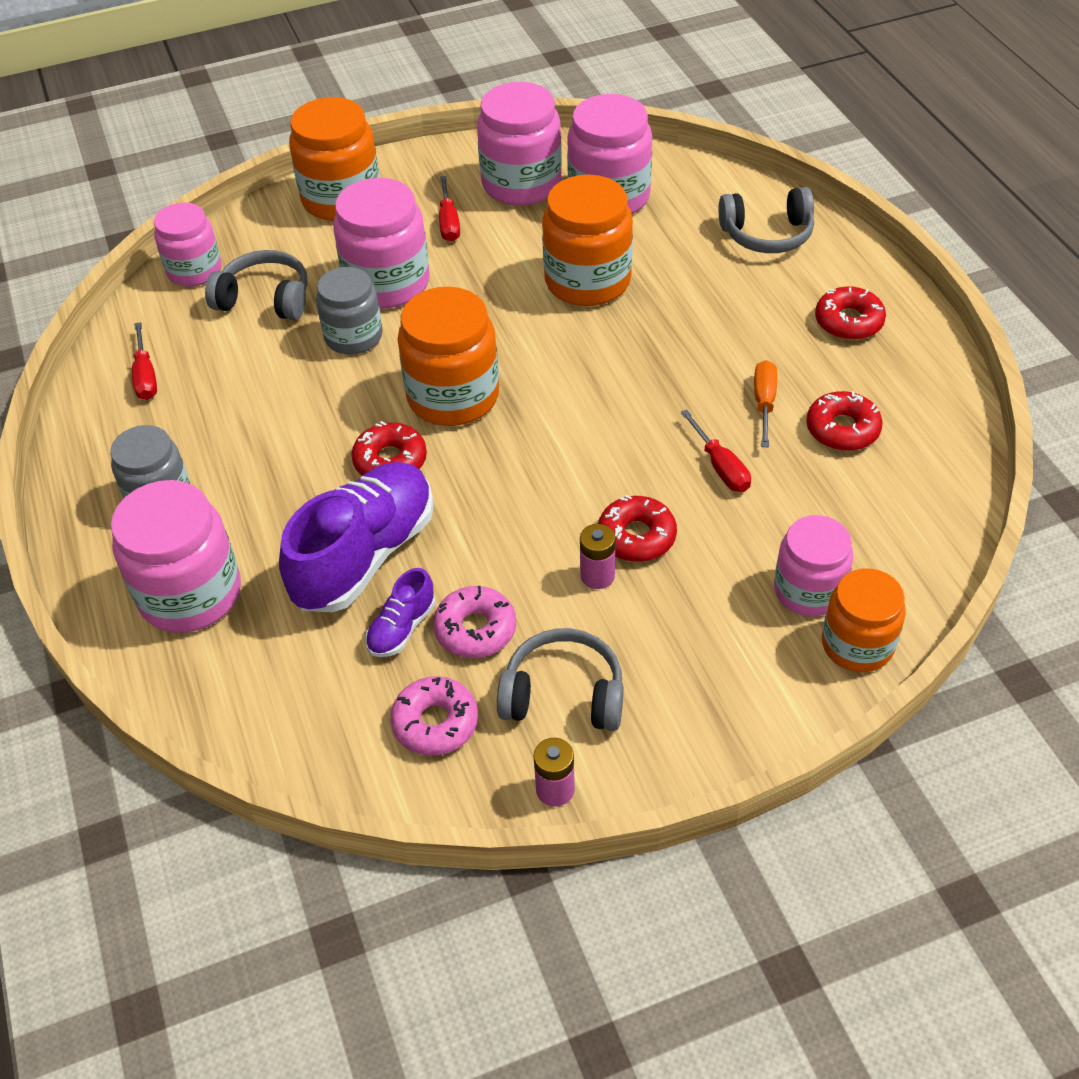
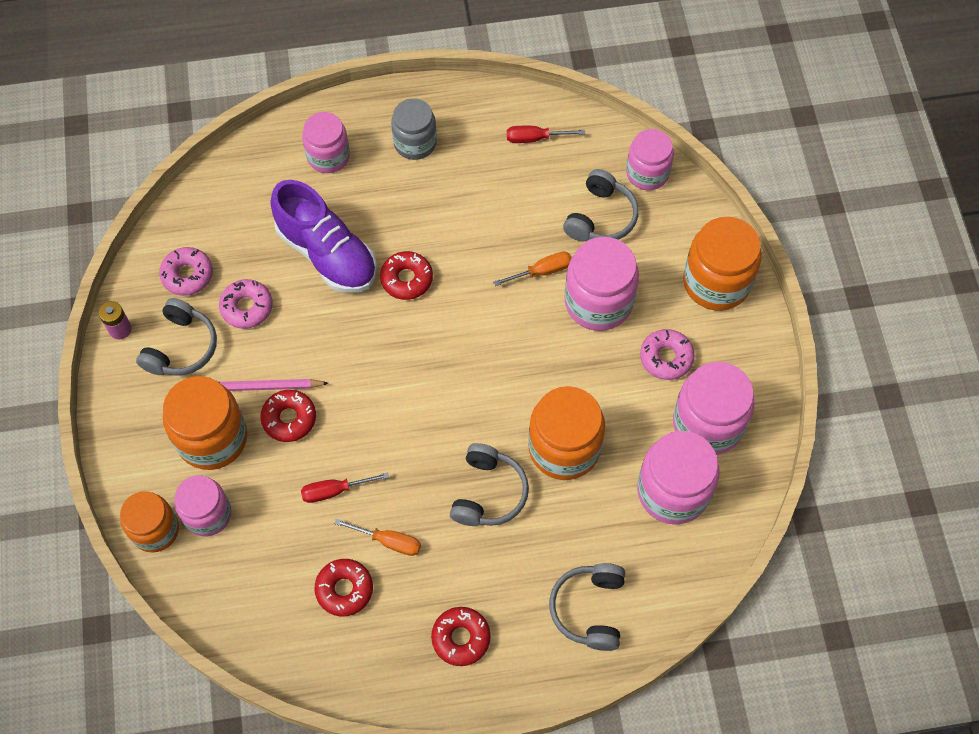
camera: 100 degrees right, 15 degrees up
pink jar [111,480,241,633] -> pink jar [302,112,350,173], size x0.66
grey jar [316,267,383,354] -> orange screwdriver [493,252,572,286]
purple shoe [365,568,436,657] -> none
orange jar [397,287,499,426] -> orange jar moved to [163,376,247,470]
red screwdriver [439,176,460,242] -> pink donut [640,329,695,380]
pink battery [580,524,615,589] -> pink pencil [219,379,328,391]
none -> grey headphones [450,443,529,526]

